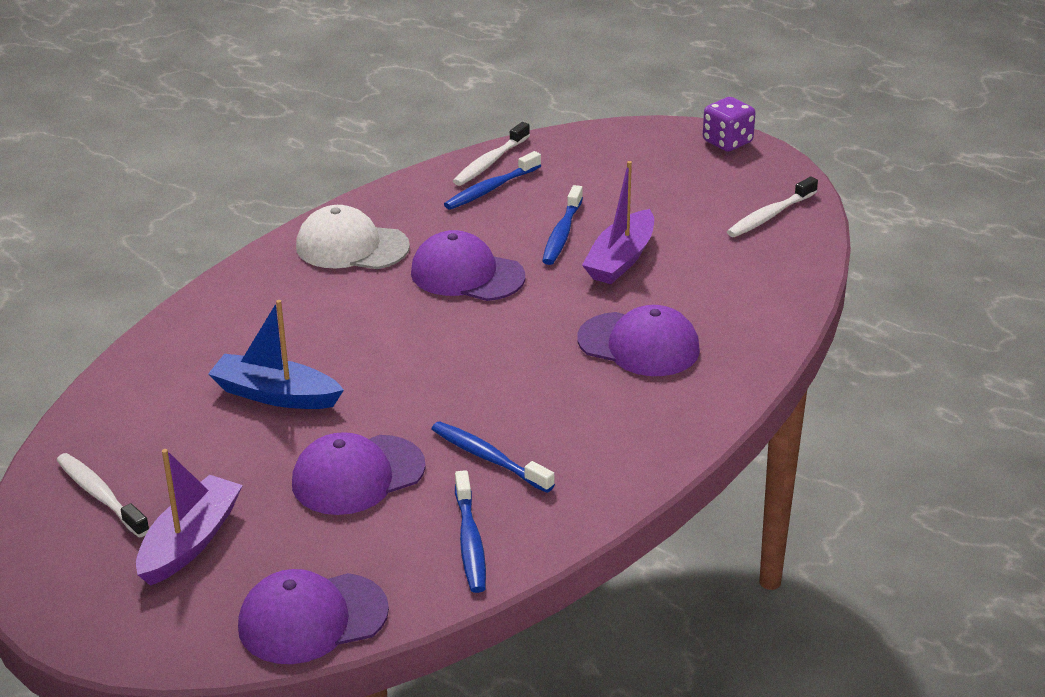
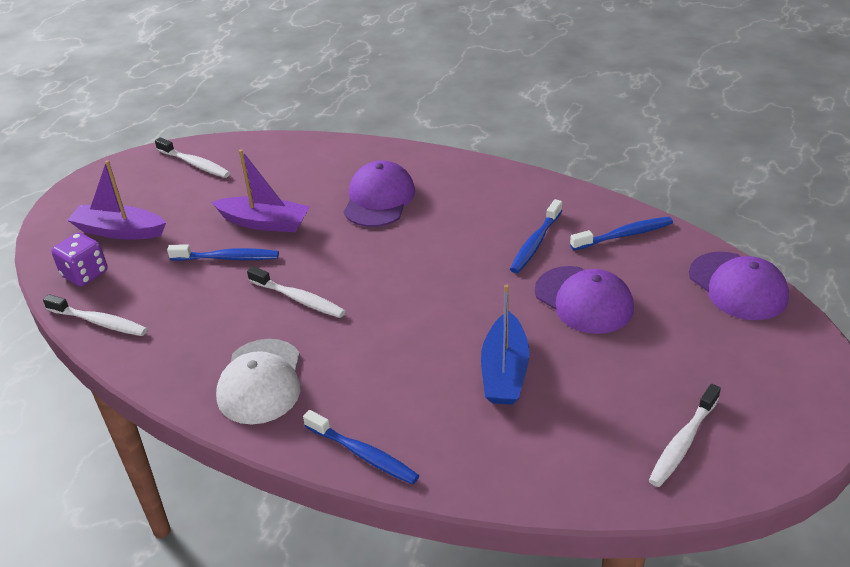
camera: 100 degrees left, 5 degrees up
purple boat [136,449,243,586] -> purple boat moved to [67,160,166,239]
purple cap [411,230,525,301] -> white toothbrush [247,266,346,318]
blue toothbrush [444,151,541,210] -> blue toothbrush moved to [303,410,420,485]
purple dice [703,97,755,152] -> purple dice moved to [51,232,108,287]

